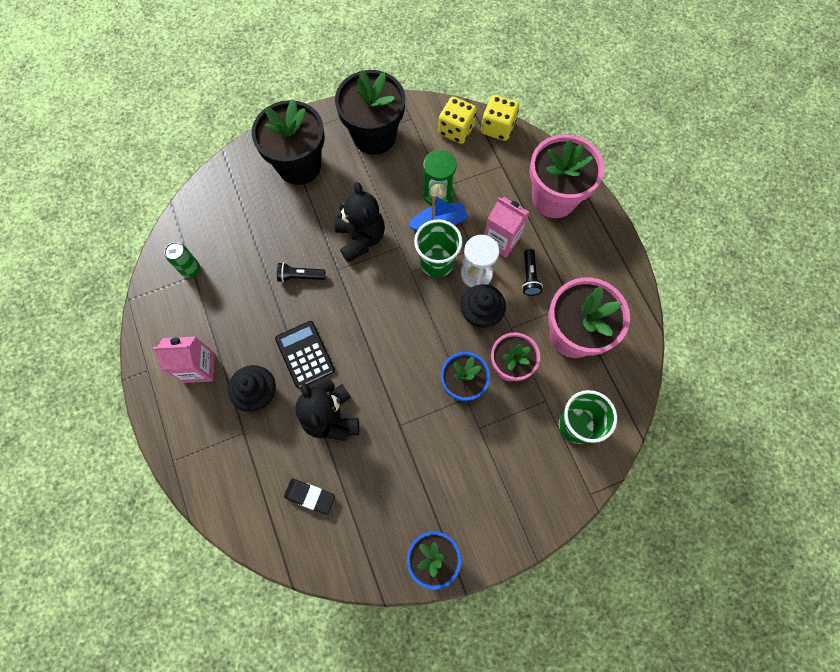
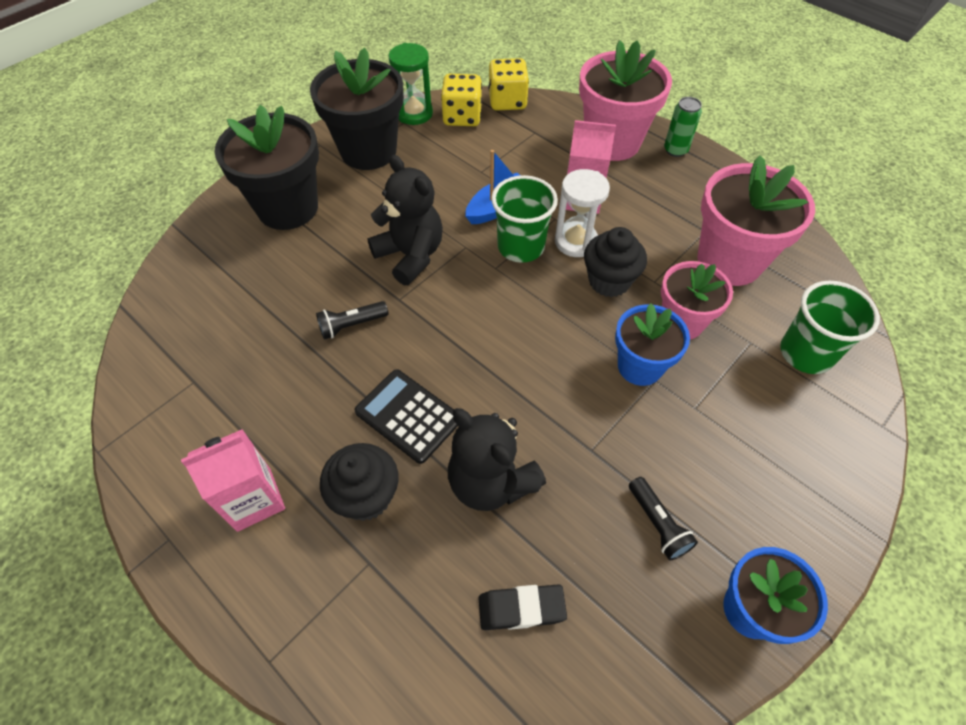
camera: 25 degrees left, 15 degrees down
green can [164,242,200,278] -> green can moved to [664,97,702,157]
green hourglass [423,150,457,206] -> green hourglass moved to [388,43,433,125]
black flashlight [522,249,543,296] -> black flashlight moved to [629,477,698,560]

